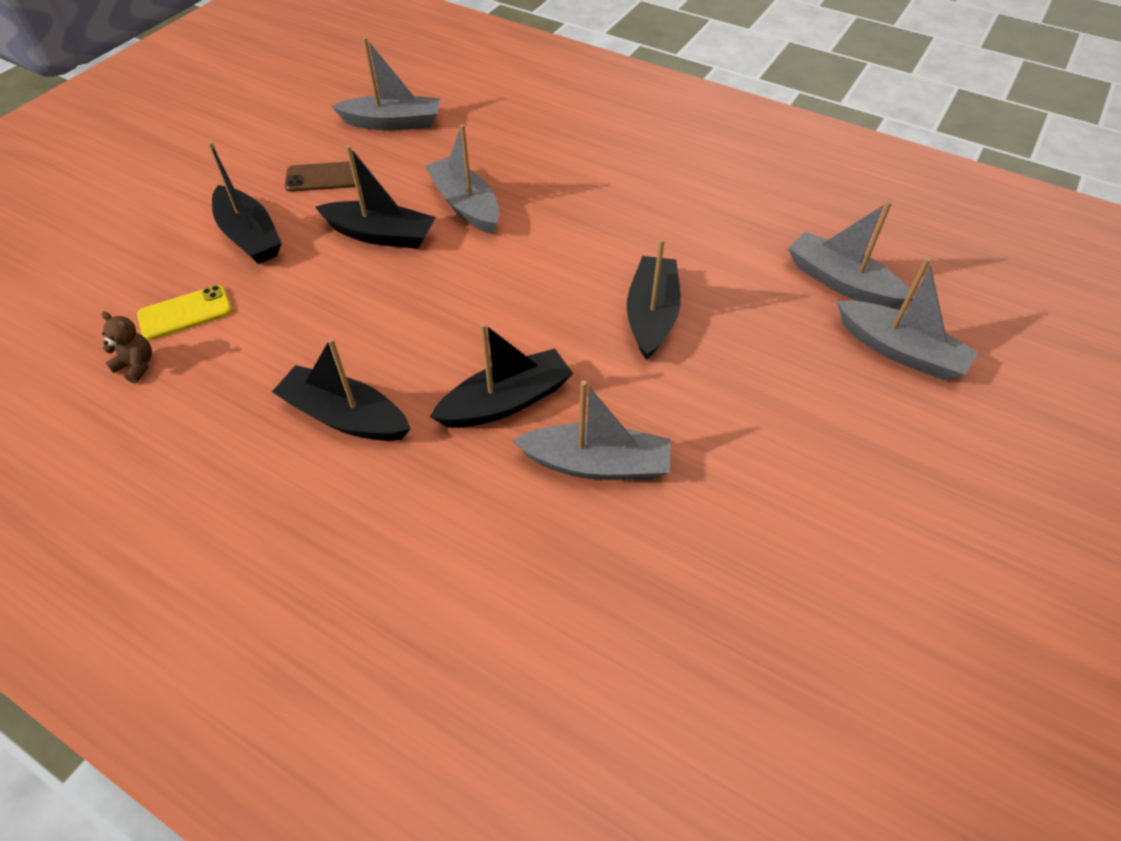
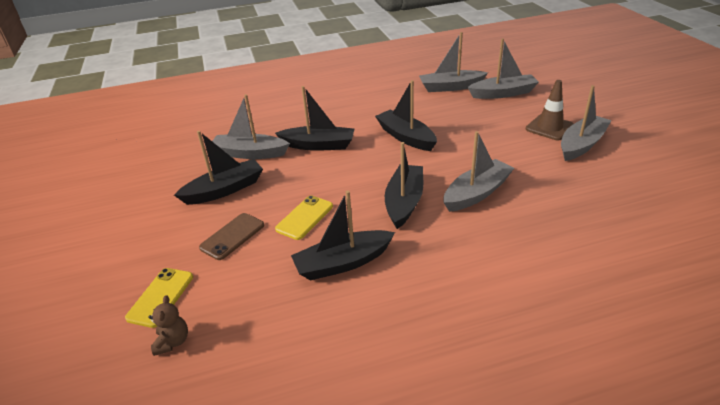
camera: 45 degrees left, 15 degrees down
brown teddy bear [102,312,152,383] -> brown teddy bear turned 105 degrees clockwise [148,295,188,356]
black boat [208,142,282,264] -> black boat moved to [275,86,354,151]
brown phone [285,161,360,192] -> brown phone moved to [199,213,264,260]
grey boat [332,37,440,130] -> grey boat moved to [561,85,612,161]
none -> yellow phone [275,195,333,240]
none -> brown traffic cone [526,80,574,140]

